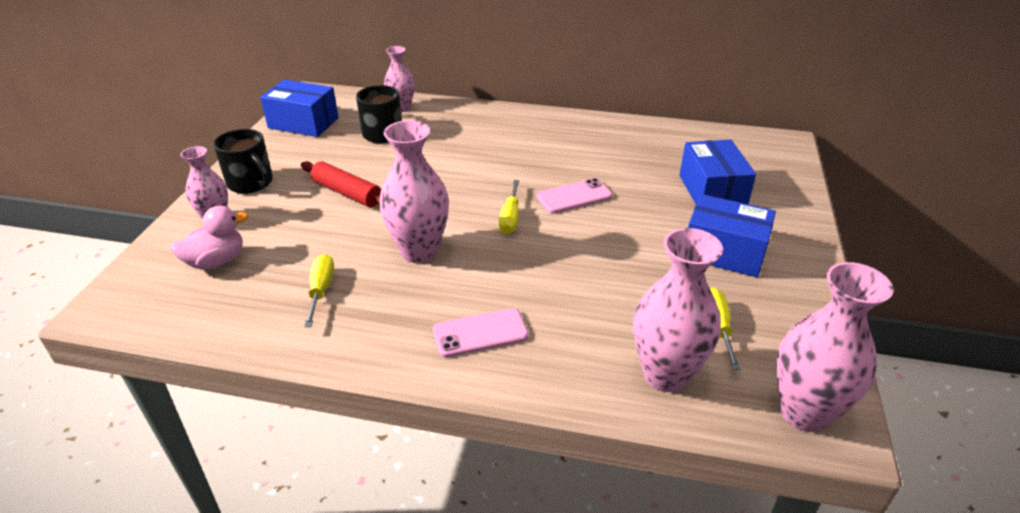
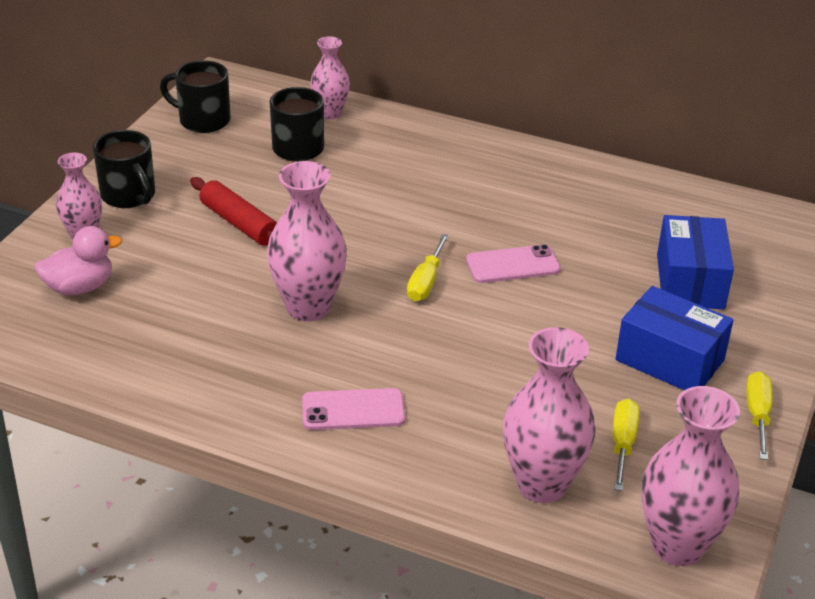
camera: 10 degrees right, 0 degrees up
blue box [260,79,339,137] -> black mug [160,60,231,133]
yellow screwdriver [304,254,334,327] -> yellow screwdriver moved to [746,371,773,460]

